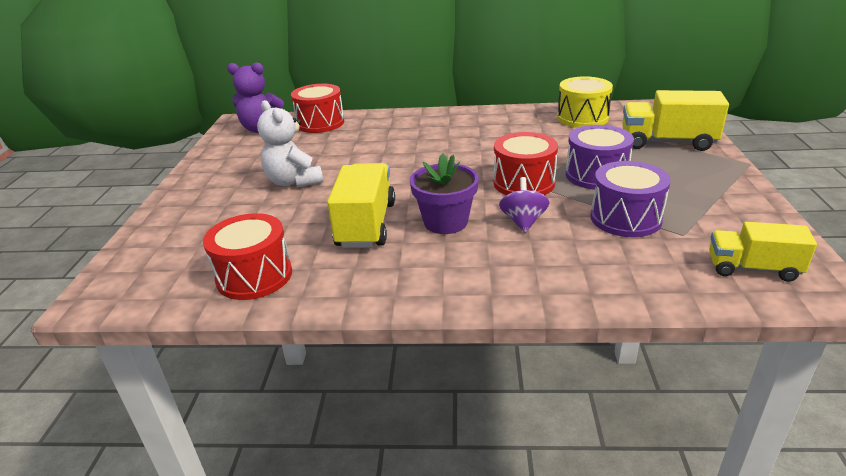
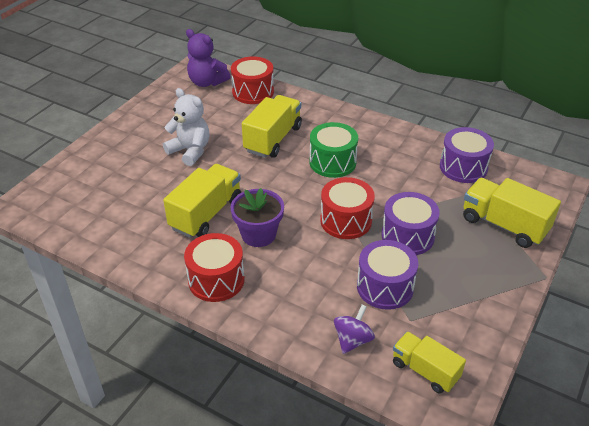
camera: 25 degrees right, 10 degrees up
red drum [203,213,292,300] -> red drum moved to [184,233,245,302]
white teddy bear [257,100,323,188] -> white teddy bear turned 135 degrees clockwise [163,88,209,166]
purple spinning top [499,177,549,233] -> purple spinning top moved to [334,305,375,354]
yellow drum [557,76,613,128] -> purple drum [440,127,494,183]
none -> yellow truck [242,95,302,158]
none -> green drum [309,122,358,178]

